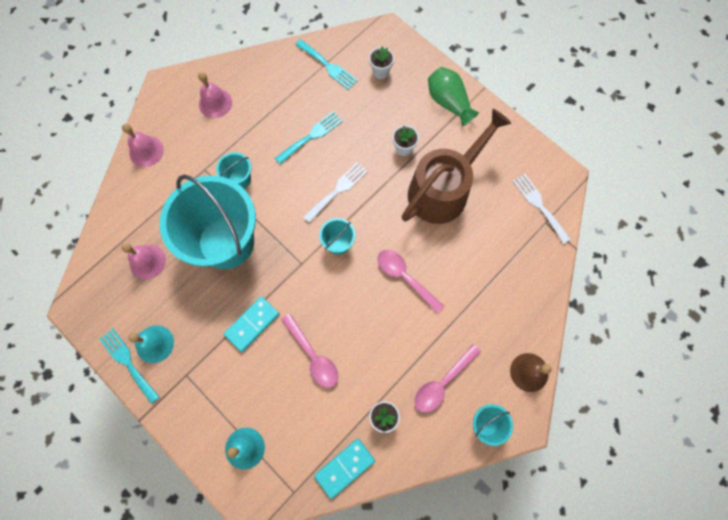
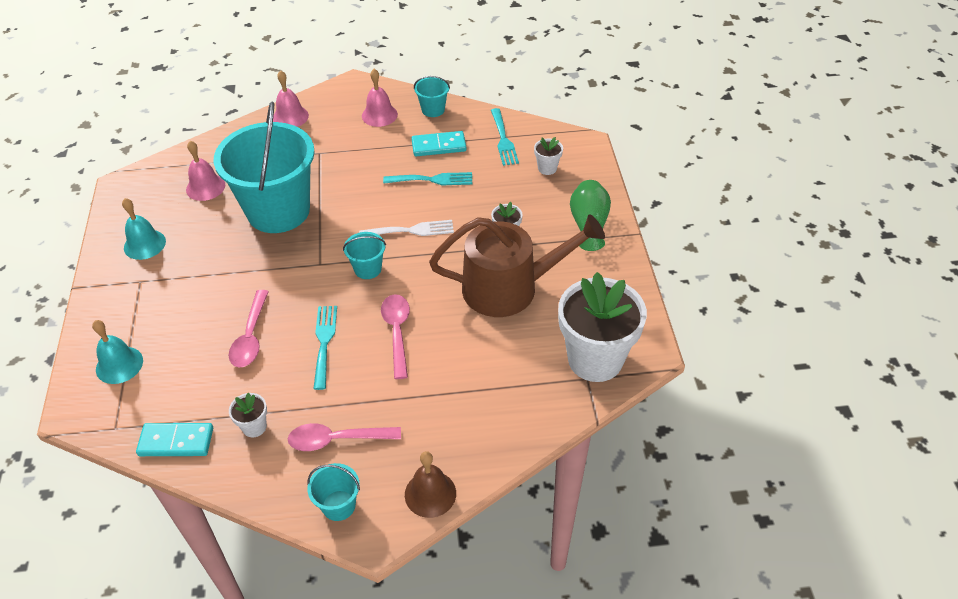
camera: 40 degrees right, 25 degrees down
turquoise fork [99,328,159,404] -> turquoise fork moved to [313,306,337,390]
turquoise bucket [216,152,251,189] -> turquoise bucket moved to [414,76,450,117]
turquoise domino [224,296,279,352] -> turquoise domino moved to [411,131,467,157]
white fork [513,174,571,244] -> white flower pot [558,272,647,382]

